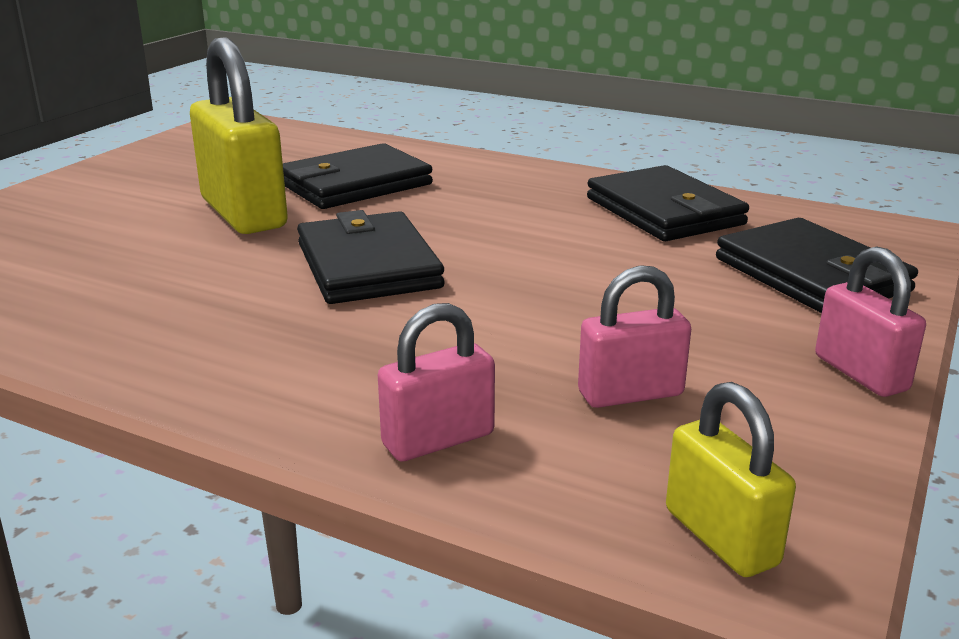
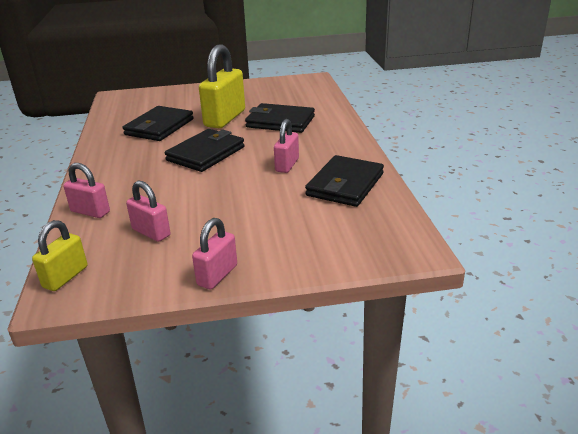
camera: 55 degrees right, 5 degrees up
black wallet [716,218,918,313] -> black wallet moved to [123,106,194,141]
none -> pink padlock [274,119,299,173]

